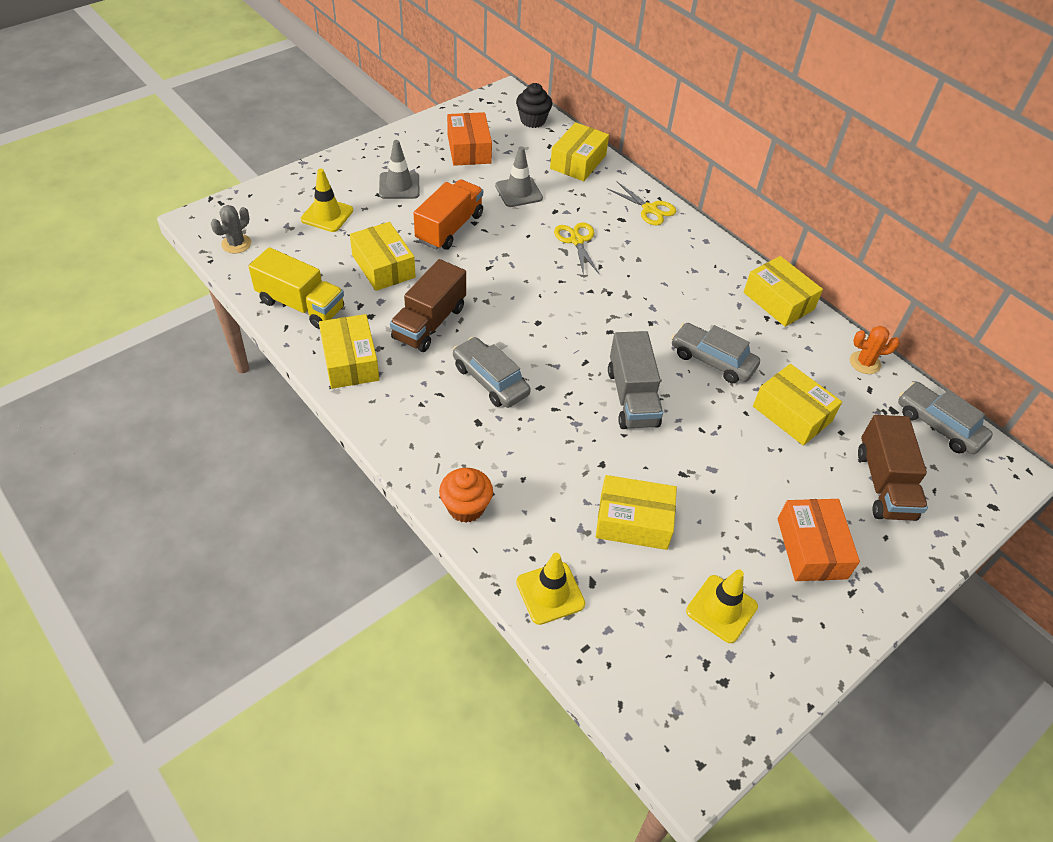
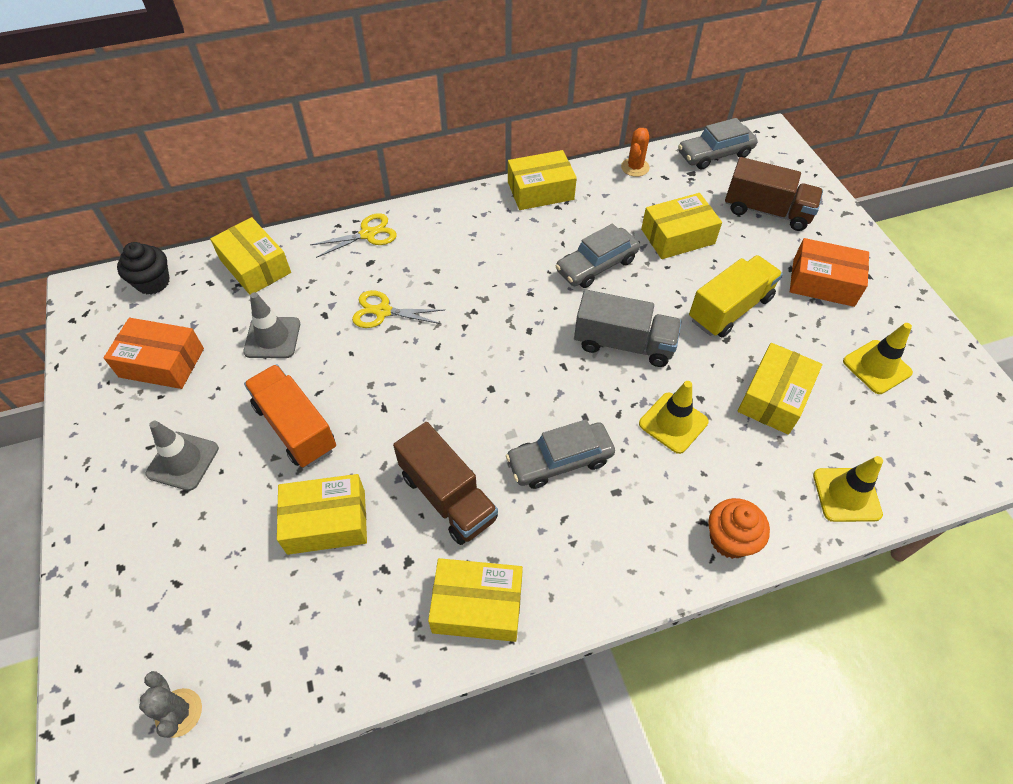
camera: 65 degrees left, 5 degrees up
yellow truck [248,247,344,329] -> yellow truck moved to [689,255,783,337]
yellow traffic cone [301,168,353,232] -> yellow traffic cone moved to [639,381,709,454]

